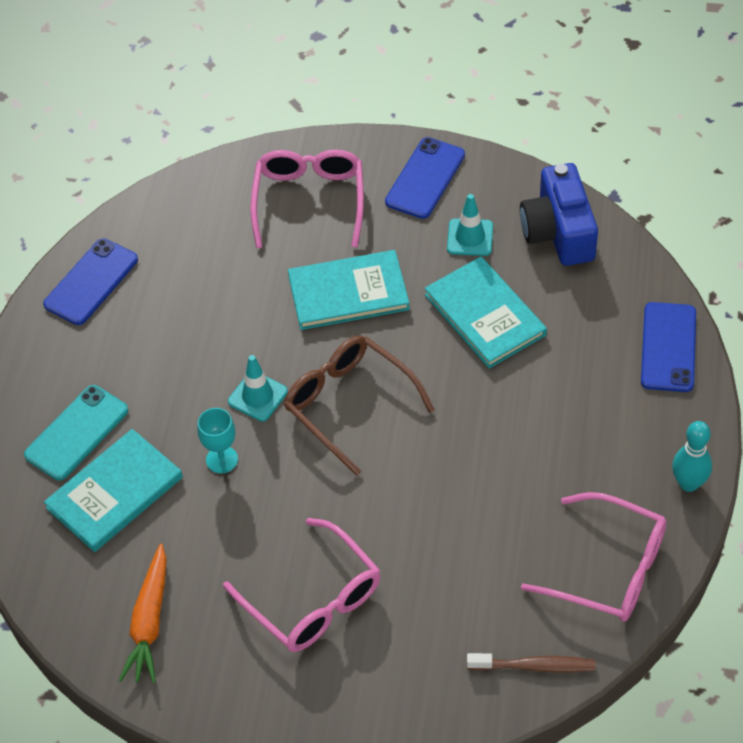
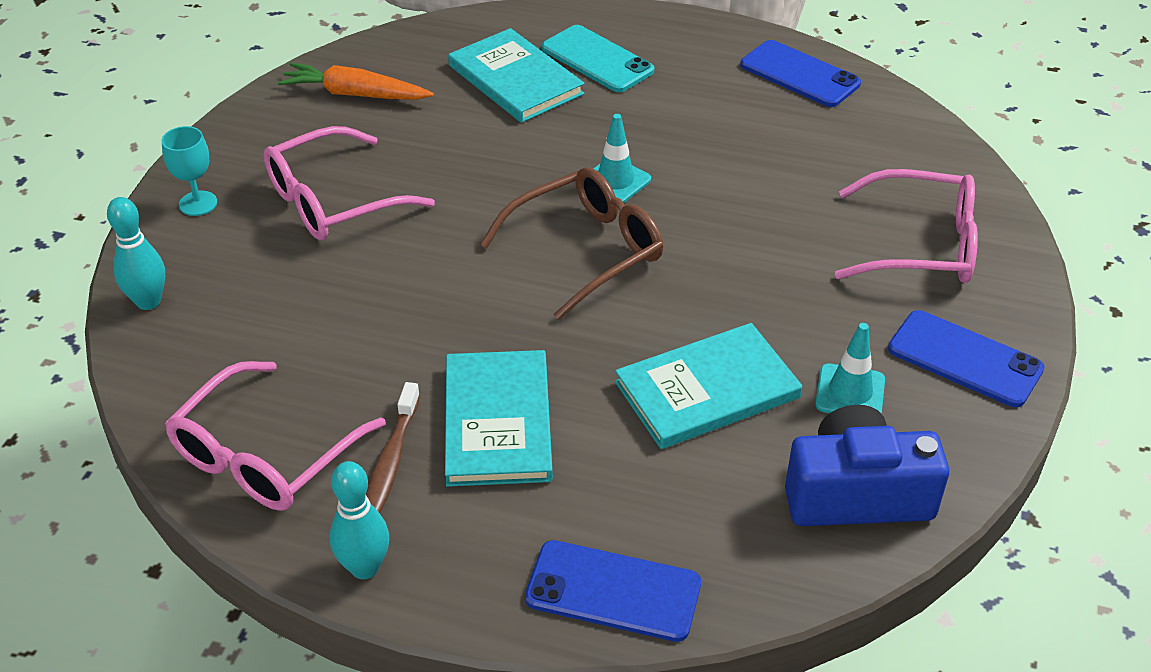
camera: 95 degrees right, 10 degrees down
turquoise goblet [197,408,238,474] -> turquoise goblet moved to [162,126,217,216]
turquoise book [288,250,410,330] -> turquoise book moved to [445,350,553,487]
brown toothbrush [467,653,596,673] -> brown toothbrush moved to [366,382,420,513]
none -> turquoise bowling pin [107,197,165,310]

